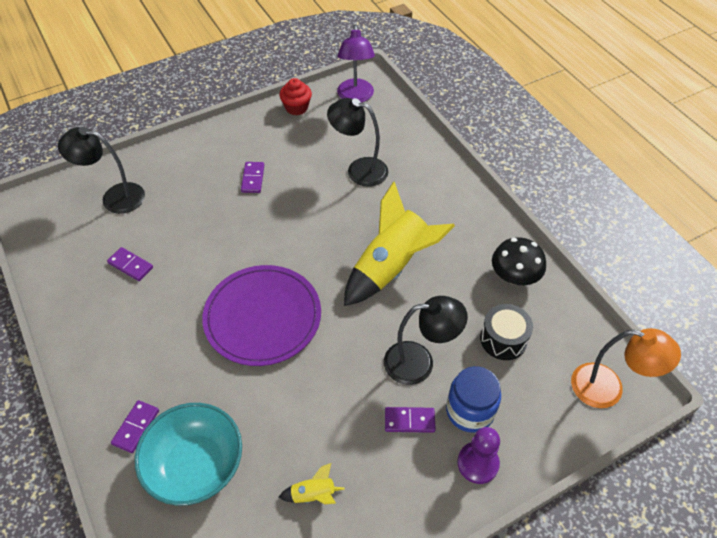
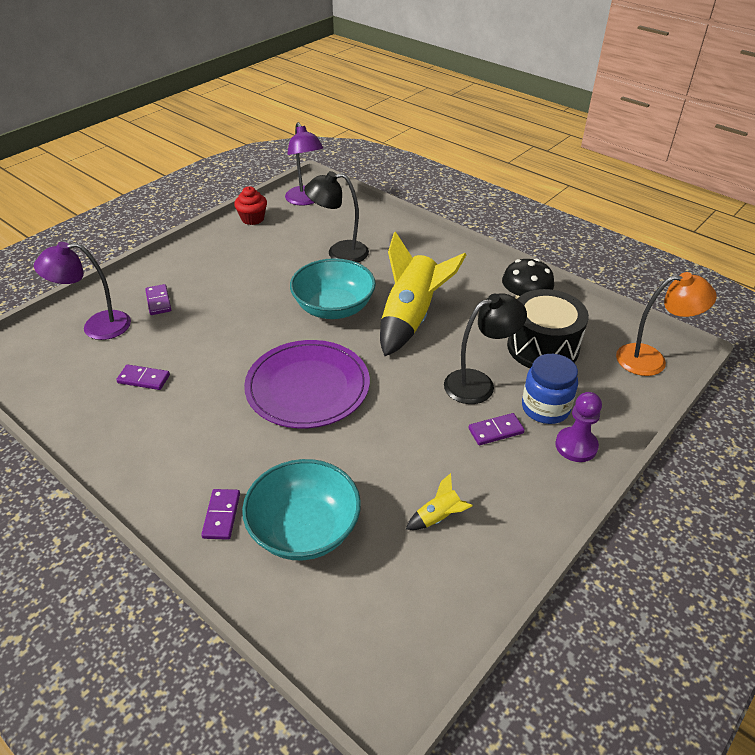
camera: 20 degrees left, 10 degrees down
black lamp [58,127,145,214] -> purple lamp [34,242,131,340]
purple domino [241,162,264,193] -> purple domino moved to [145,284,171,315]
black drum [480,304,533,360] -> black drum [507,289,589,368], size x1.56
none -> turquoise bowl [290,258,376,319]

